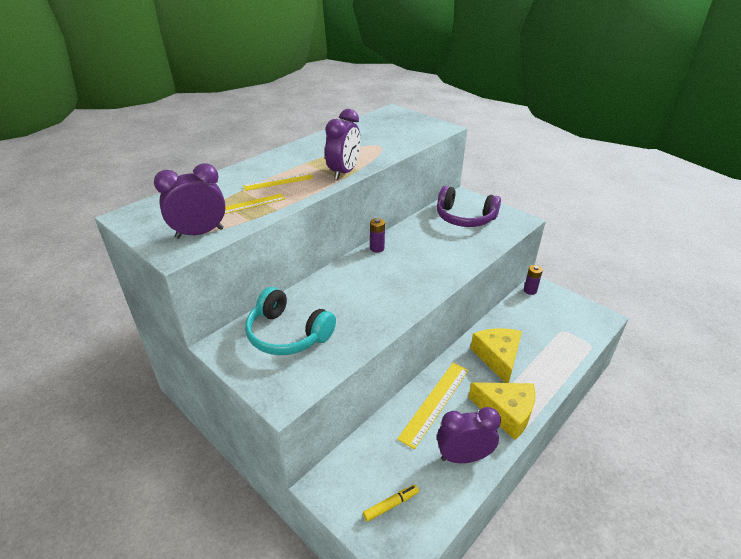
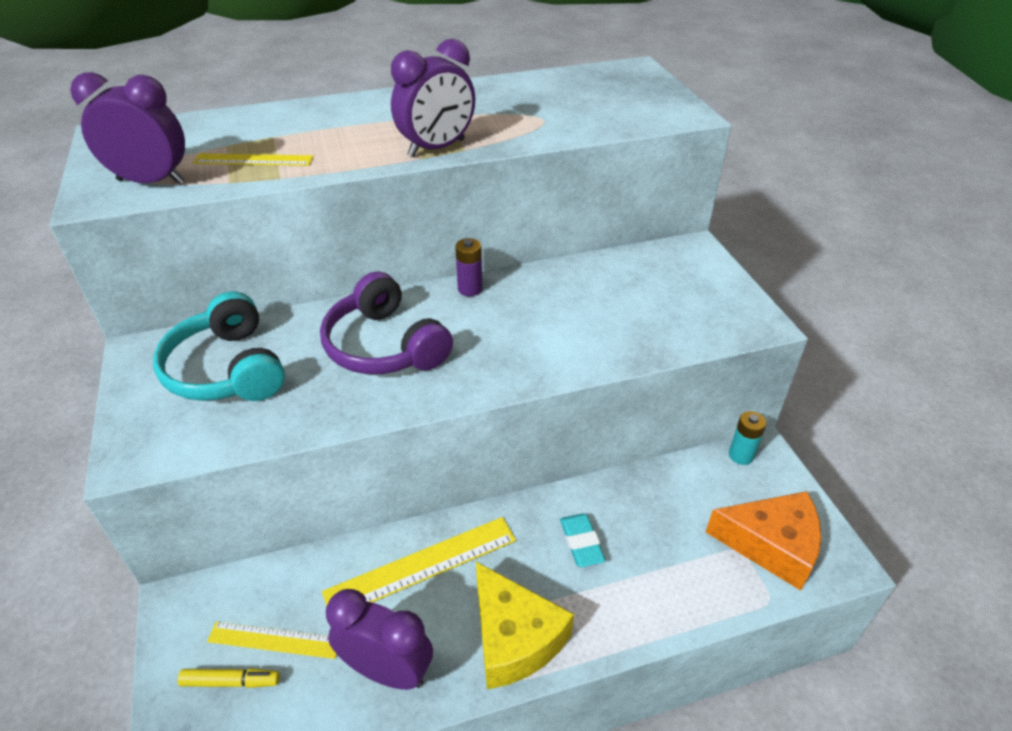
camera: 30 degrees right, 5 degrees up
yellow ruler [243,173,313,191] -> yellow ruler moved to [207,622,337,659]
purple headphones [437,186,501,227] -> purple headphones moved to [320,272,453,374]
yellow cheese [470,328,522,383] -> turquoise eraser [560,514,605,567]
purple battery [524,265,543,295] -> turquoise battery [729,411,766,465]
none -> orange cheese [706,491,821,591]

